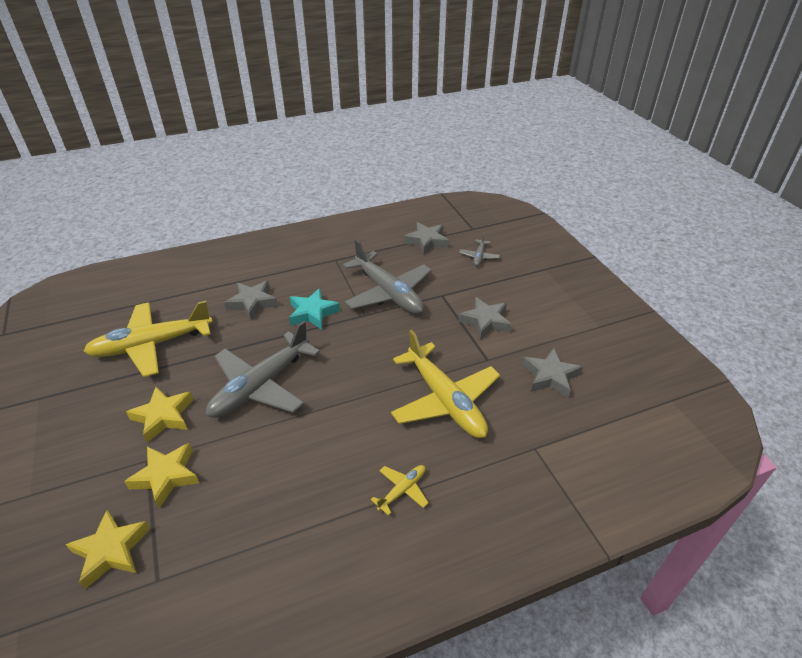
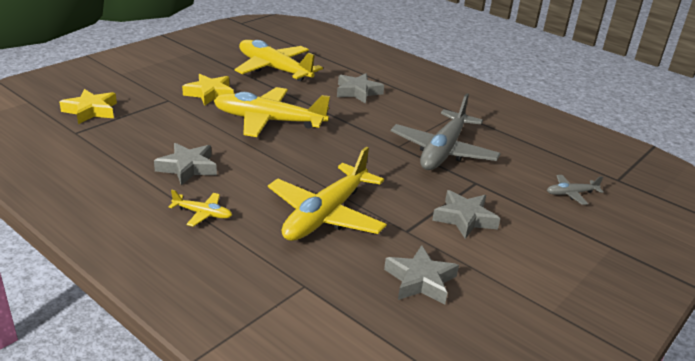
camera: 60 degrees right, 10 degrees down
yellow star [124,443,199,508] -> none
grey plane [206,321,320,418] -> yellow plane [214,87,330,137]
turquoise star [289,288,340,330] -> none
grey star [404,222,449,255] -> grey star moved to [154,143,217,185]

